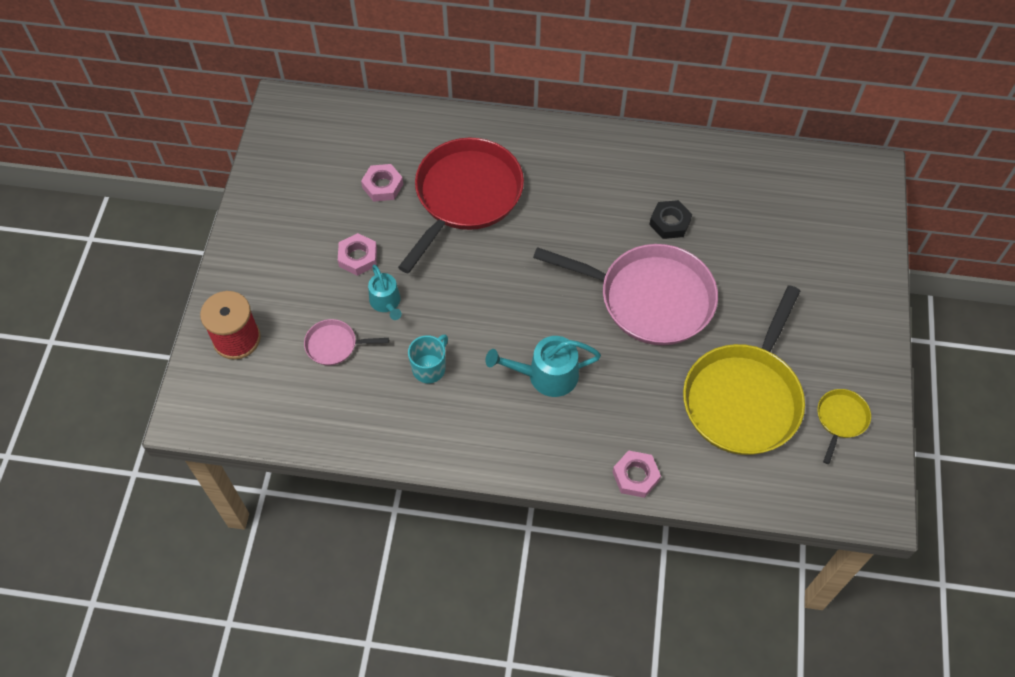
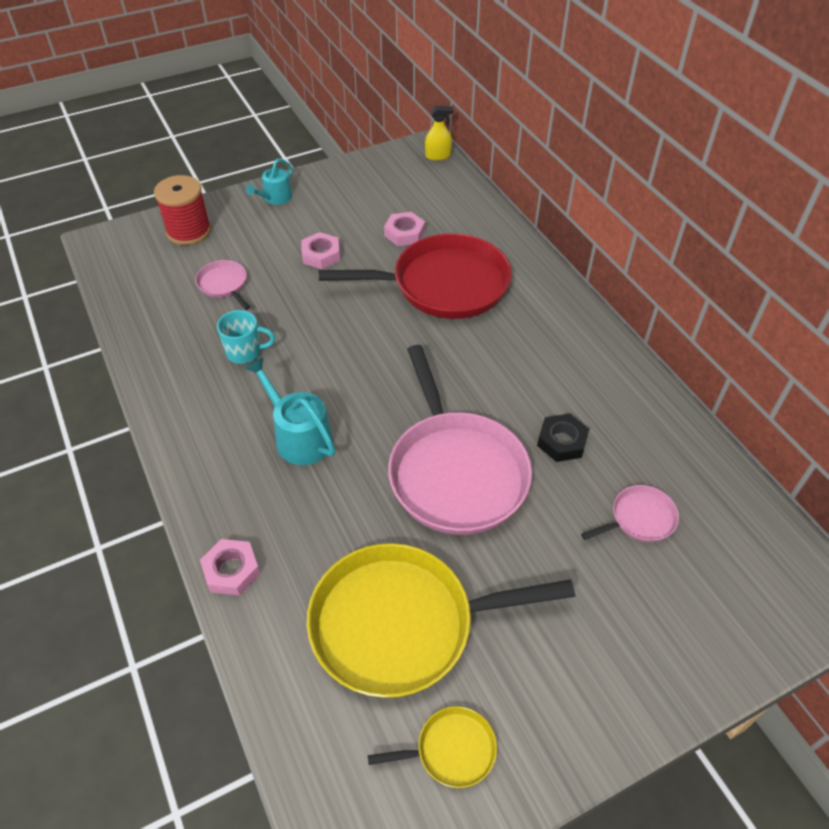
camera: 55 degrees right, 10 degrees down
turquoise watering can [368,265,402,320] -> turquoise watering can moved to [246,158,293,205]
none -> yellow spray bottle [425,106,453,161]
none -> pink pan [581,485,679,542]

